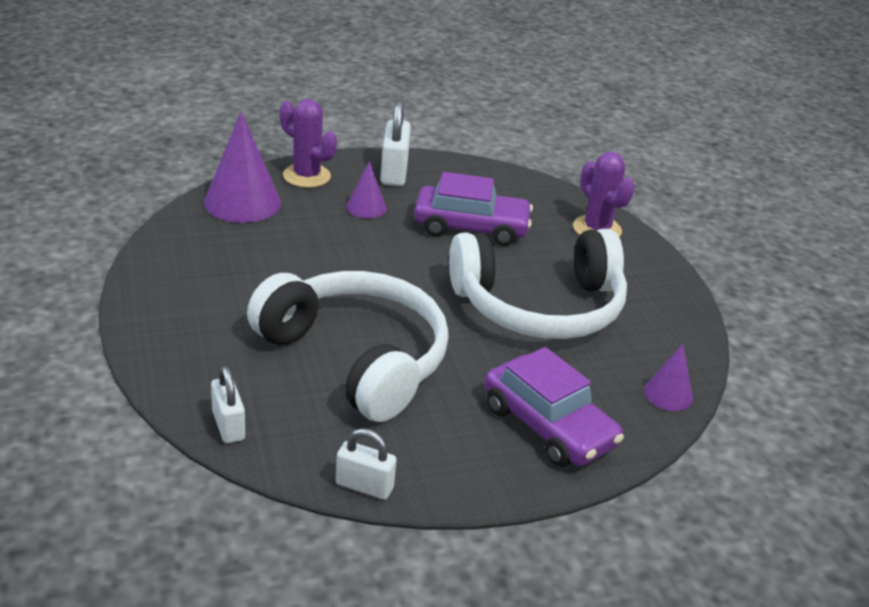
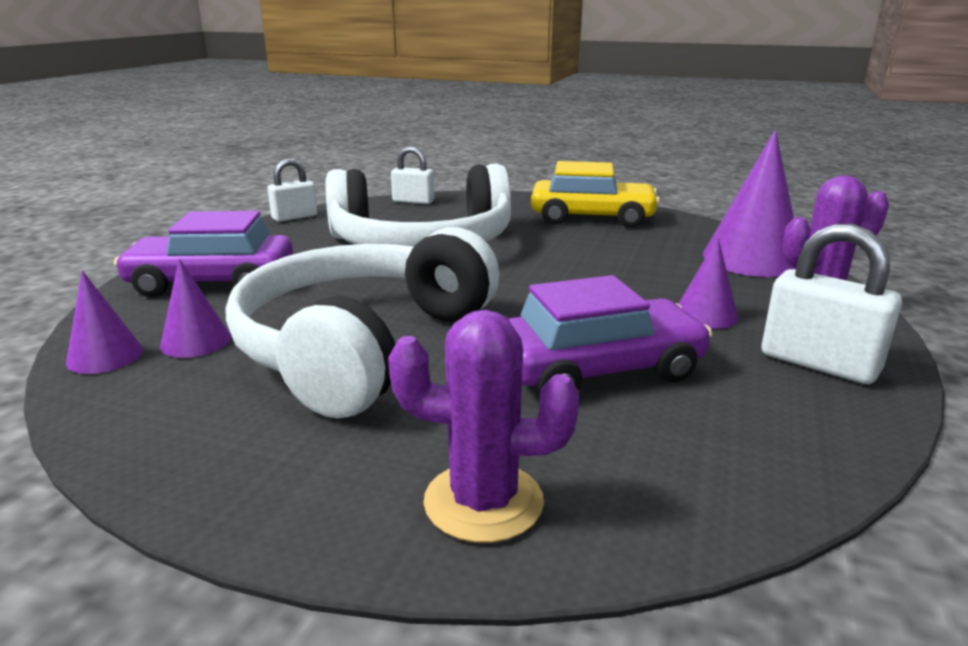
camera: 130 degrees right, 10 degrees down
purple car [414,172,533,246] -> purple car turned 150 degrees counterclockwise [508,275,713,392]
none -> purple cone [160,259,231,358]
none -> yellow car [531,161,660,227]

